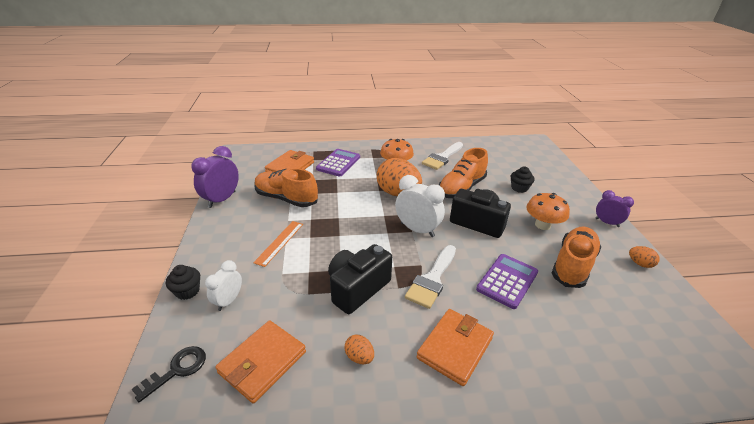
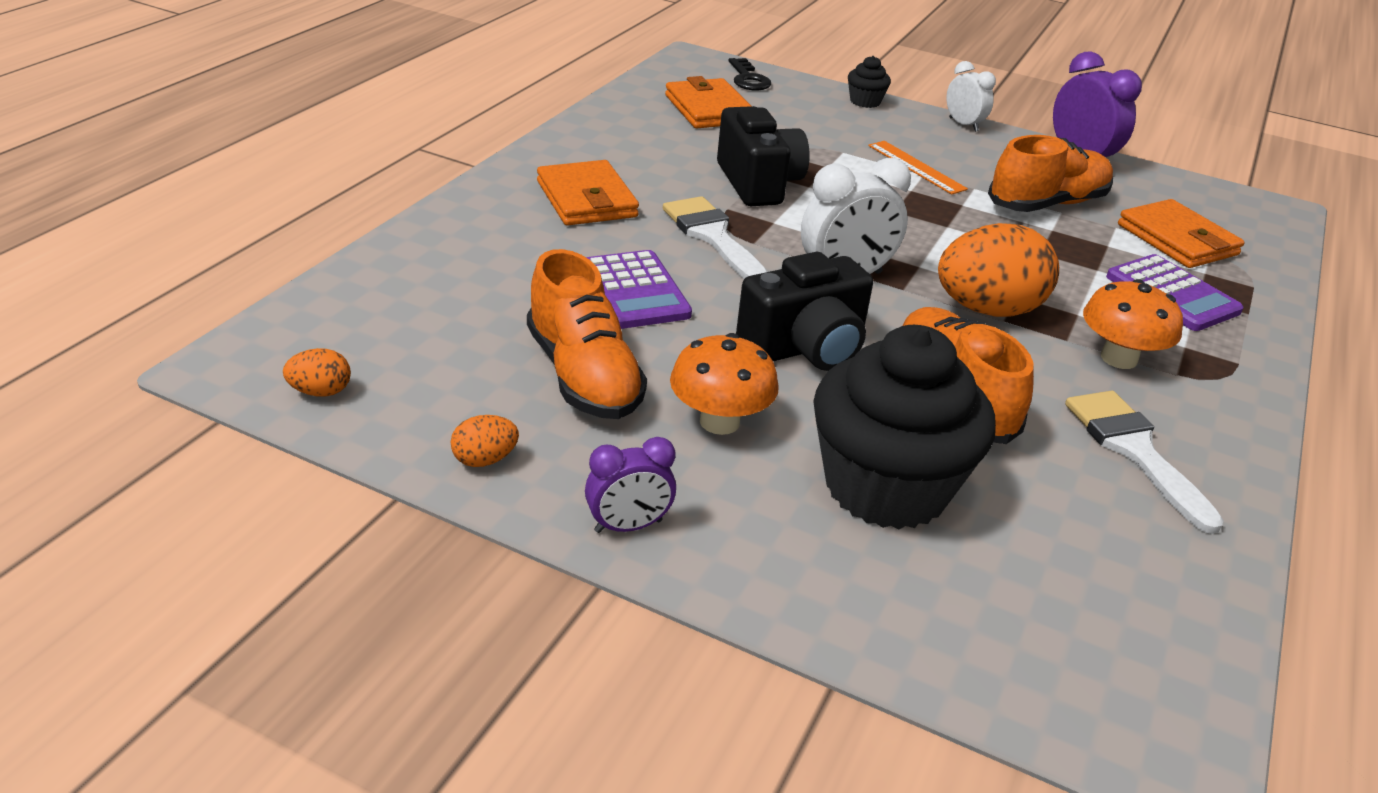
camera: 120 degrees right, 0 degrees up
white clock [205,260,242,311] -> white clock moved to [946,61,996,132]
orange egg [344,335,374,364] -> orange egg moved to [283,348,351,397]
black cupcake [511,167,534,193] -> black cupcake [813,325,996,529], size x2.40

